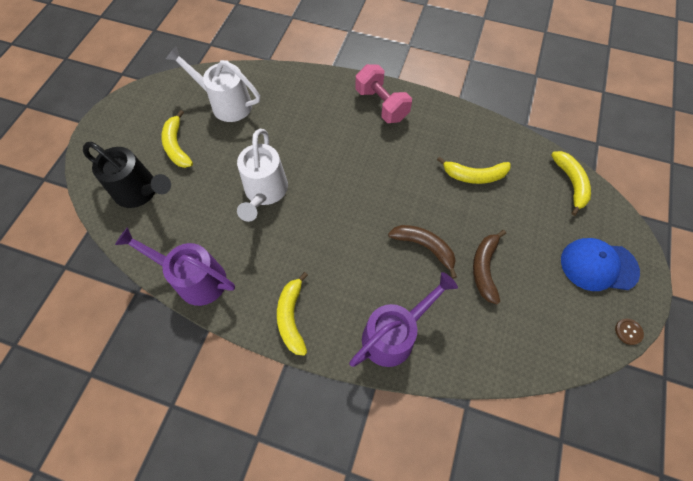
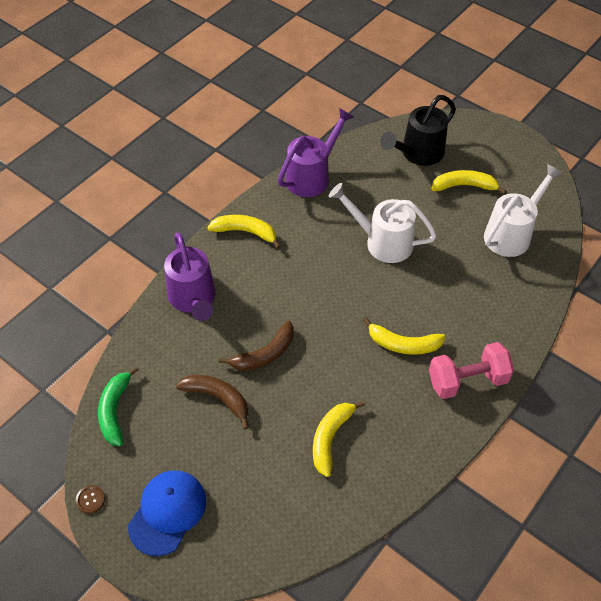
camera: 110 degrees right, 10 degrees down
yellow banana [551,151,591,216] -> yellow banana moved to [363,317,446,355]
none -> green banana [98,367,139,446]

